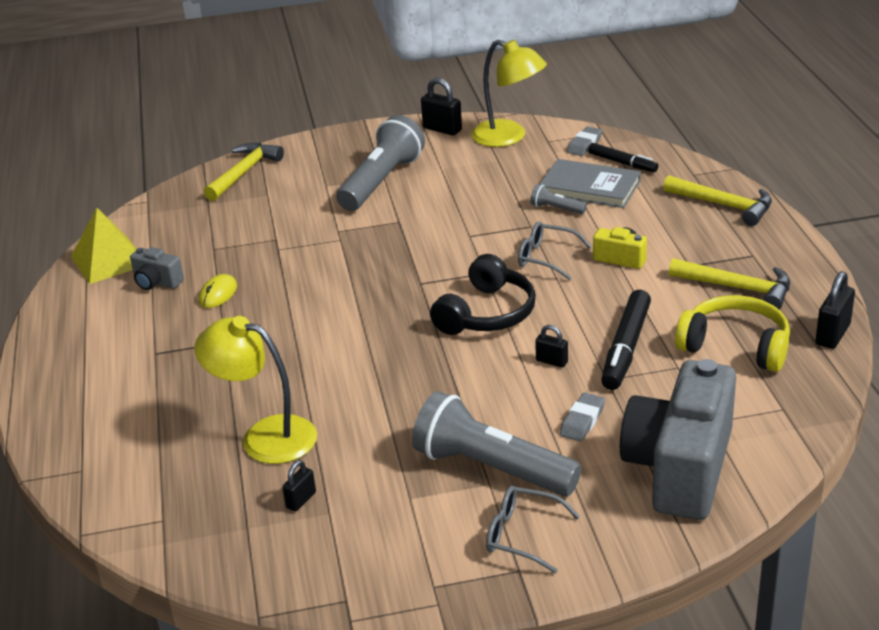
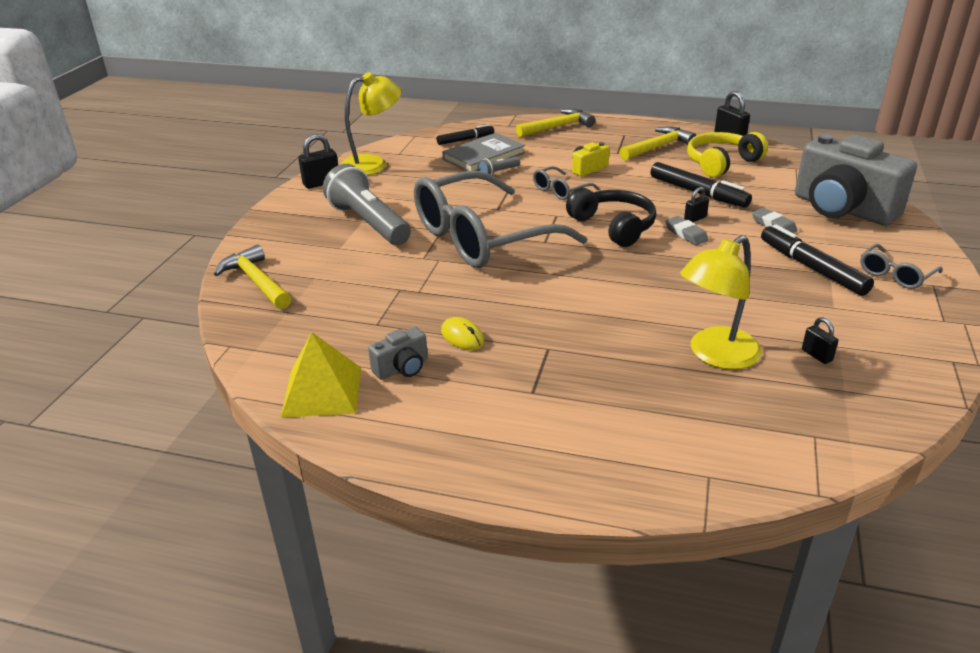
camera: 65 degrees left, 0 degrees up
grey flashlight [412,391,581,496] -> black marker [761,224,874,296]
grey eraser [567,126,602,156] -> grey eraser moved to [665,216,709,245]
none -> grey glasses [414,171,587,268]

